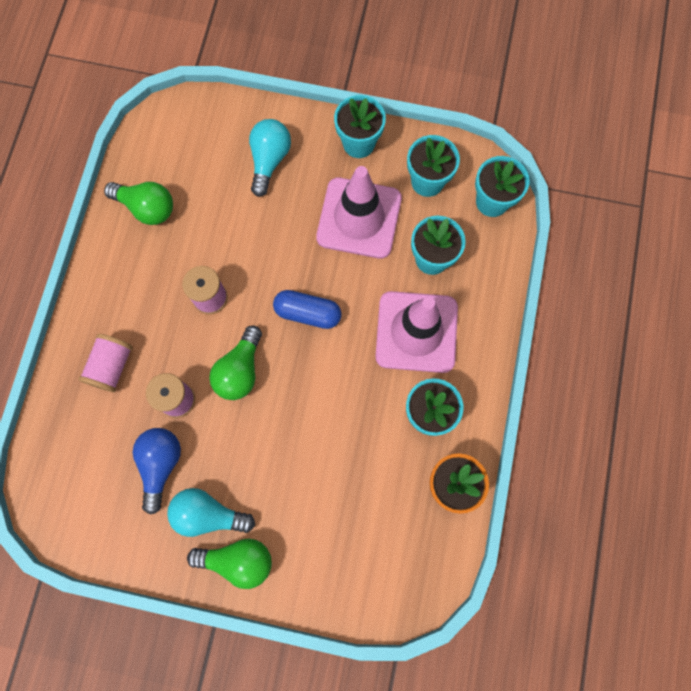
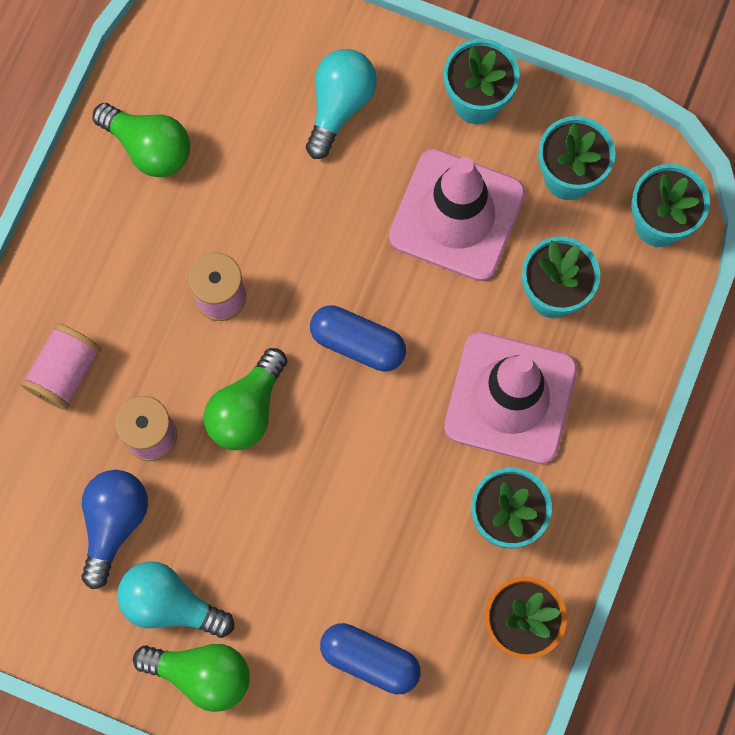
camera: 10 degrees right, 0 degrees up
none -> blue capsule [320,623,421,694]

